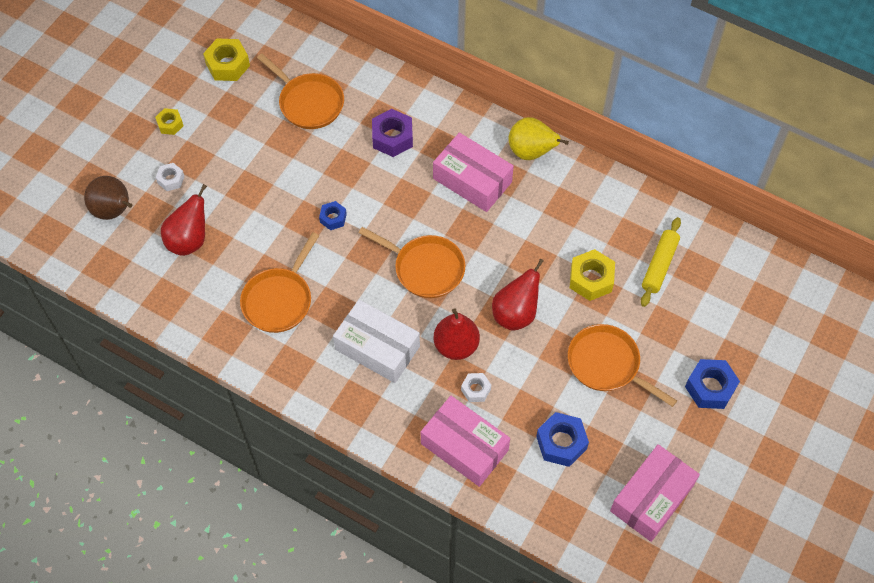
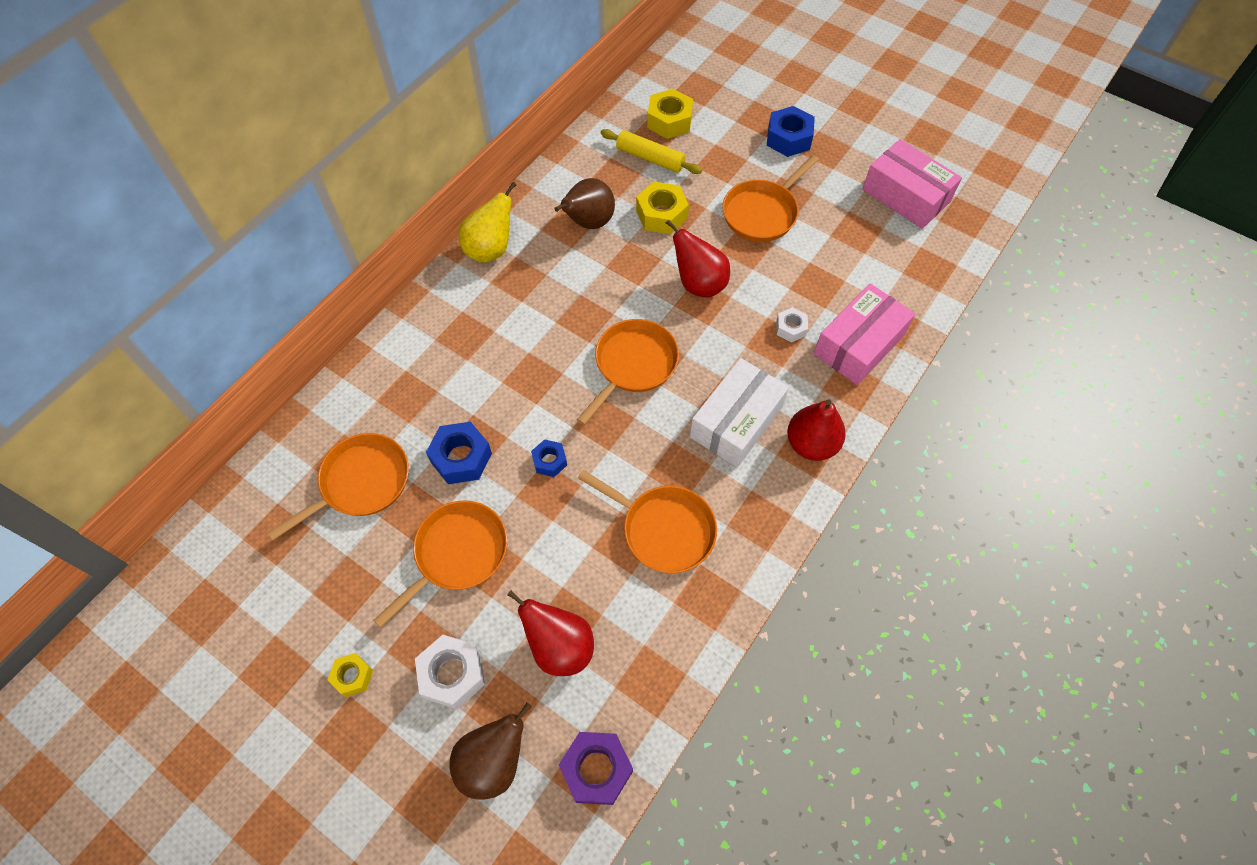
camera: 85 degrees left, 0 degrees up
white nut [156,163,185,191] -> white nut [415,635,485,709], size x1.69
yellow nut [203,39,250,81] -> yellow nut moved to [647,89,693,139]
purple nut [372,109,413,157] -> purple nut moved to [559,732,633,805]
pink box [433,133,514,212] -> none
red pear [433,308,480,360] -> red pear moved to [787,399,846,461]
blue nut [536,412,589,467] -> blue nut moved to [426,422,492,484]
none -> orange pan [373,500,507,628]
none -> brown pear [554,178,615,229]

